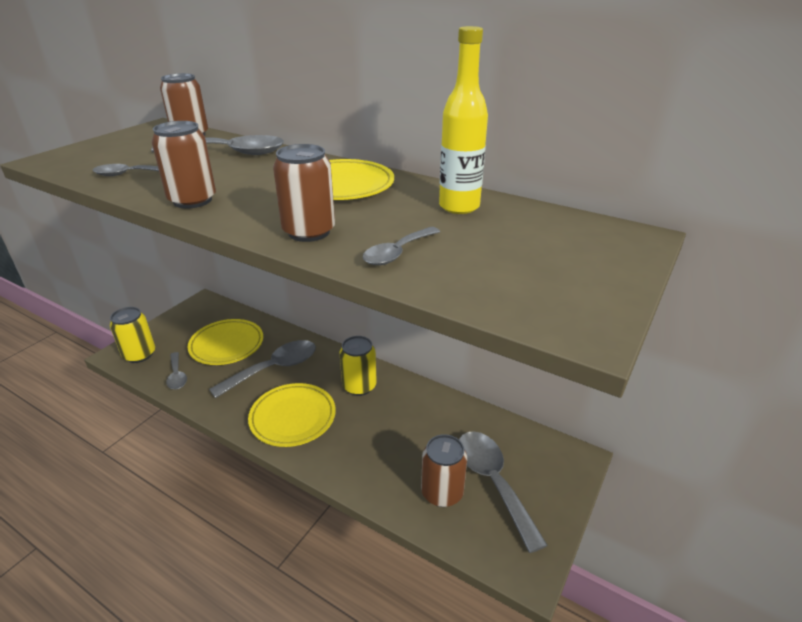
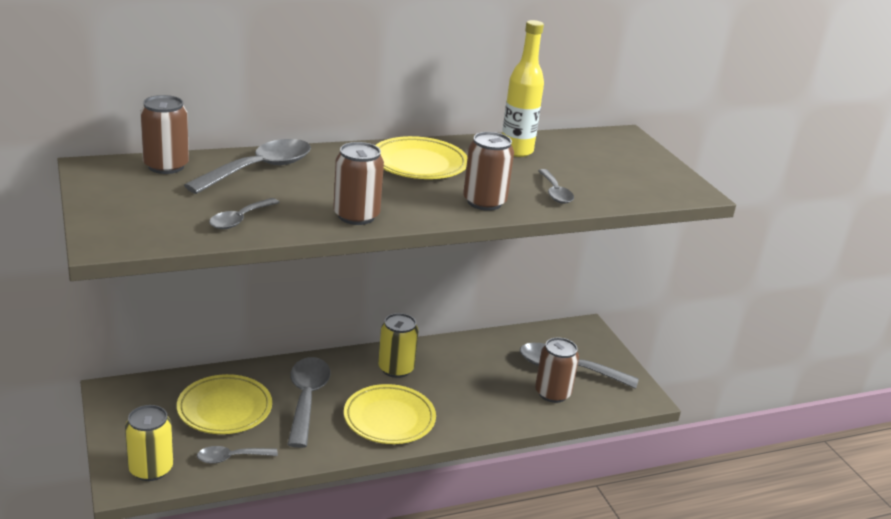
camera: 55 degrees left, 5 degrees down
grey spoon [166,352,187,390] -> grey spoon turned 150 degrees clockwise [197,446,278,464]

